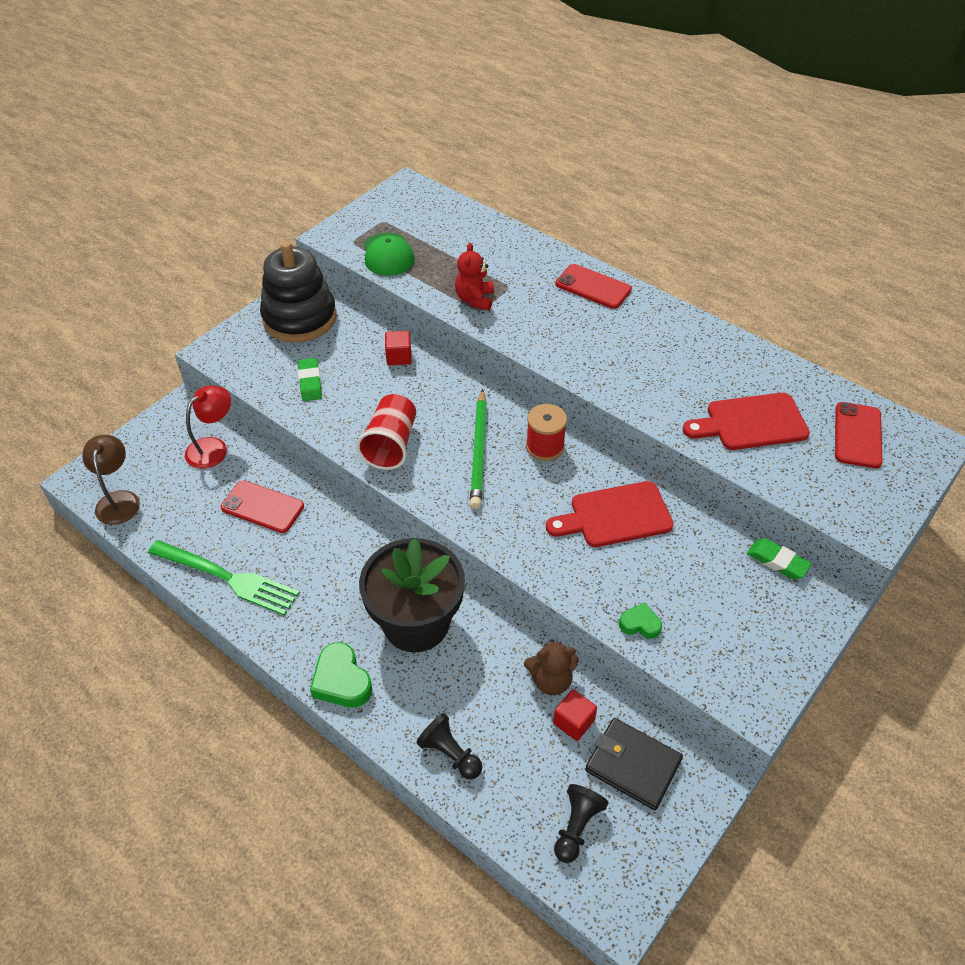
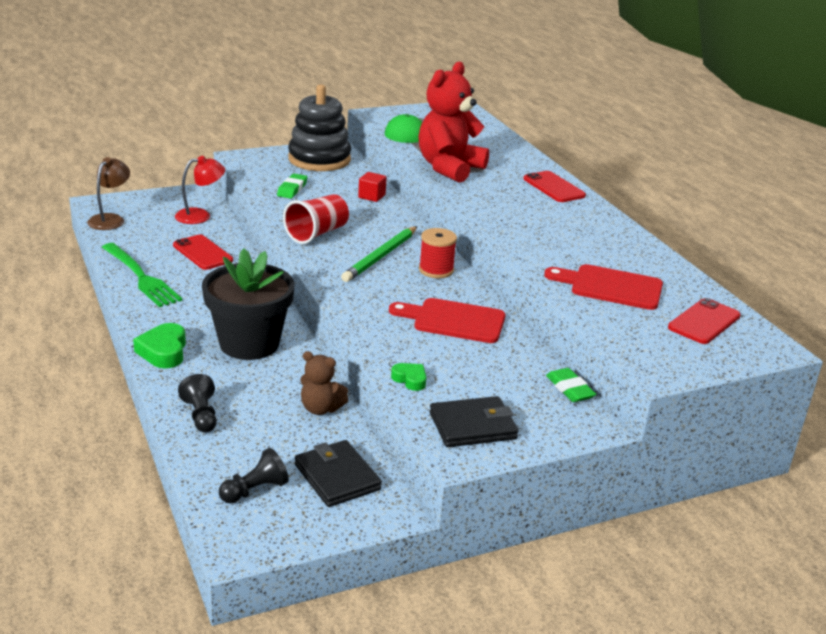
camera: 25 degrees right, 20 degrees down
red teddy bear [455,243,494,311] -> red teddy bear [418,62,489,183], size x1.95
red cube [553,689,597,741] -> none
none -> black wallet [430,396,519,447]

